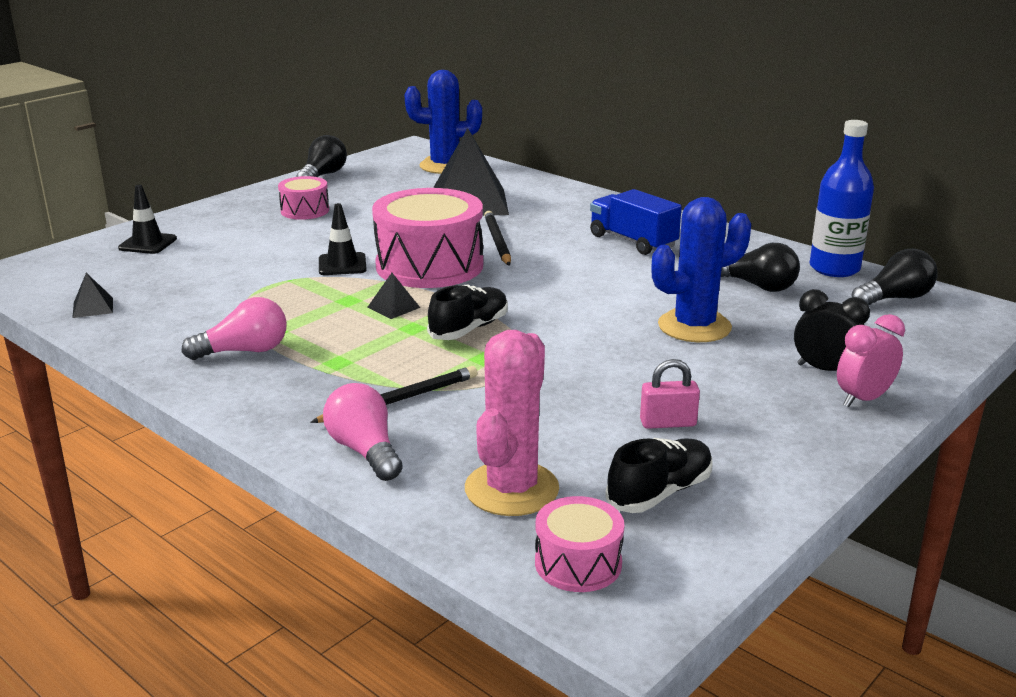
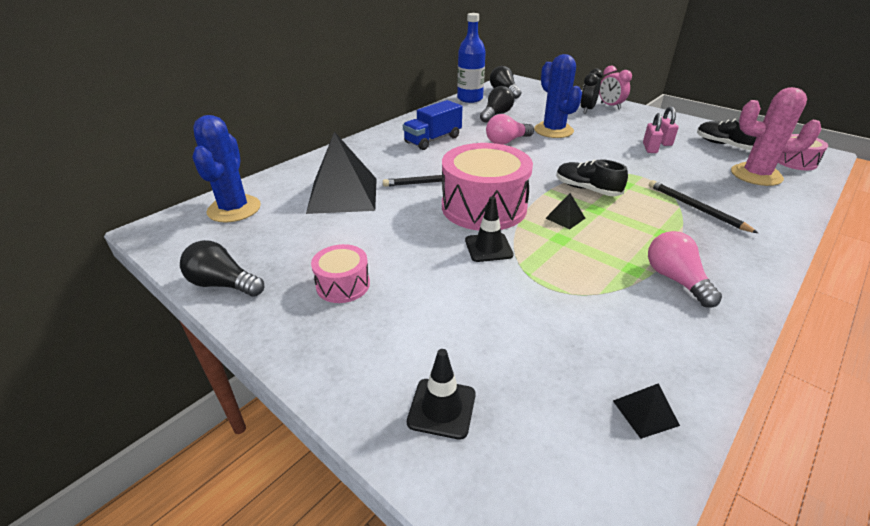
camera: 90 degrees left, 10 degrees up
pink light bulb [323,383,403,481] -> pink light bulb moved to [486,114,534,145]
none -> pink padlock [643,113,663,153]

